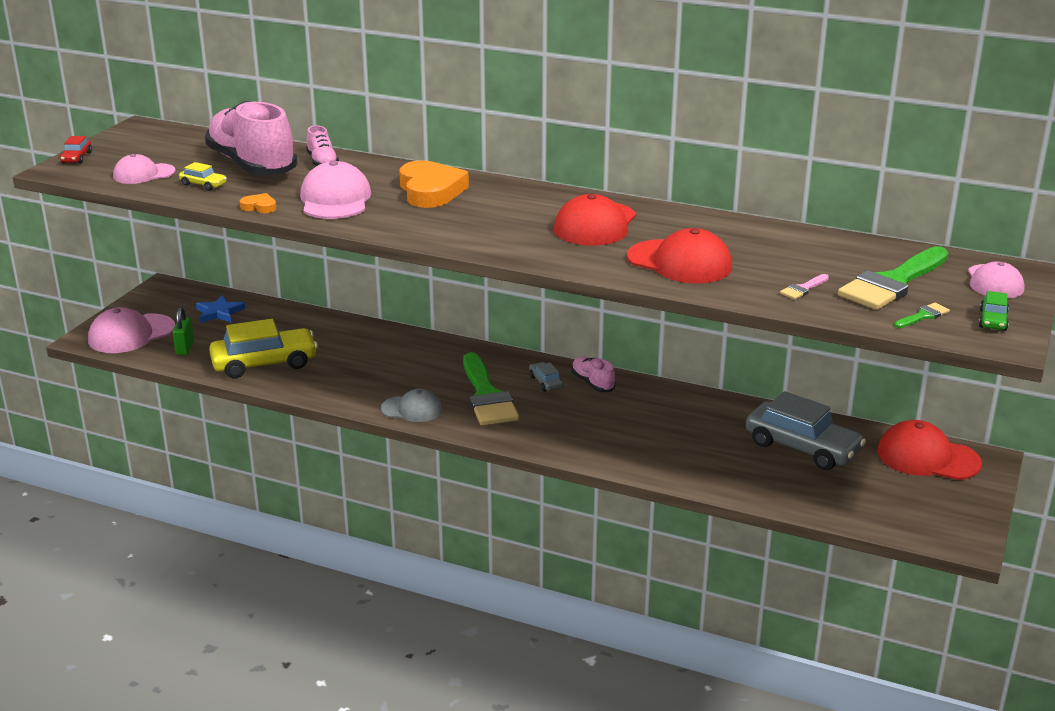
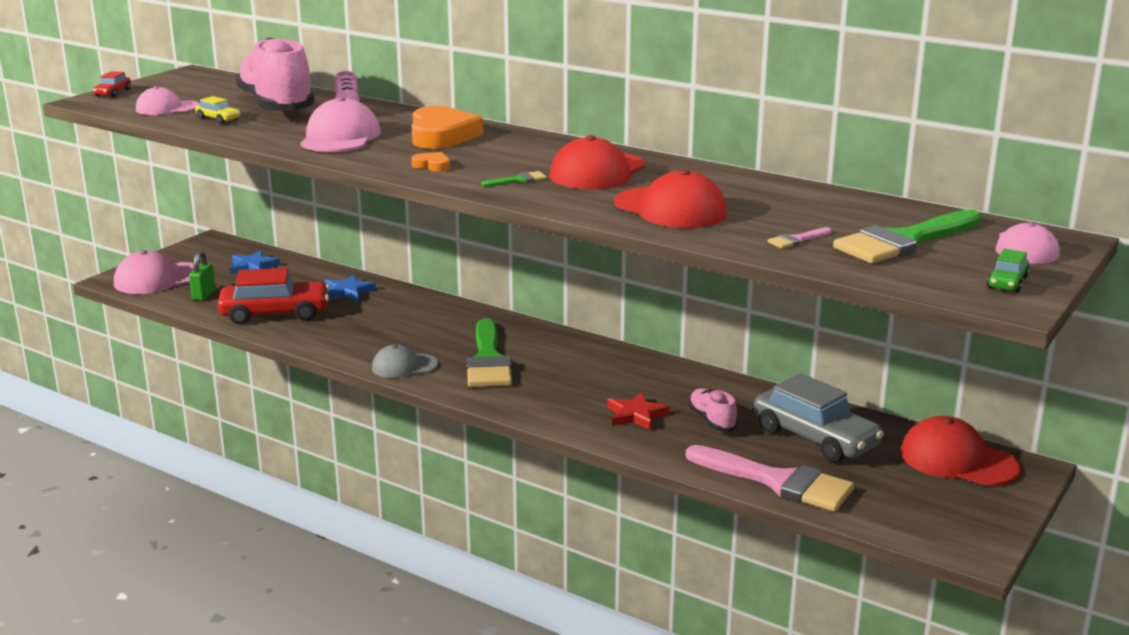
camera: 10 degrees right, 5 degrees down
yellow car [209,319,318,378] -> red car [217,268,330,325]
orange heart [240,193,276,213] -> orange heart moved to [411,152,450,172]
grey cap [381,389,442,422] -> grey cap turned 150 degrees clockwise [372,344,438,378]
grey car [529,362,563,392] -> none
pink shoe [571,357,615,392] -> pink shoe moved to [688,388,738,431]
green brush [894,303,950,328] -> green brush moved to [481,171,547,187]
none -> blue star [325,274,376,302]
none -> red star [607,392,670,430]
none -> pink brush [686,445,854,512]

